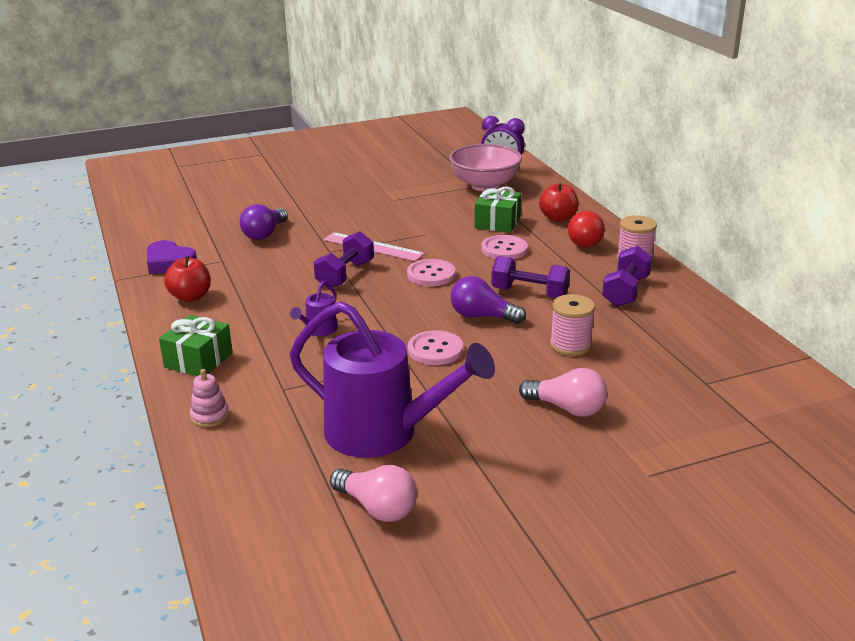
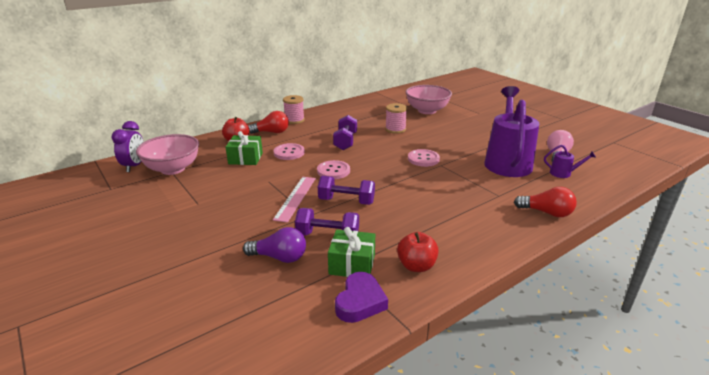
camera: 105 degrees left, 0 degrees up
green gift [159,315,233,376] -> green gift moved to [328,227,375,277]
pink stacking toy [190,369,229,427] -> red light bulb [514,187,577,217]
purple watering can [290,281,338,336] -> purple watering can moved to [544,145,596,178]
purple light bulb [451,276,526,324] -> none
pink light bulb [519,368,607,417] -> none
purple dumbbell [602,246,652,307] -> purple dumbbell moved to [295,208,359,236]
none -> pink bowl [406,85,452,114]

